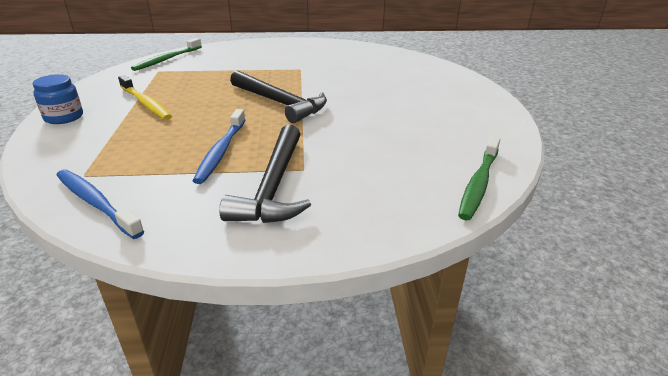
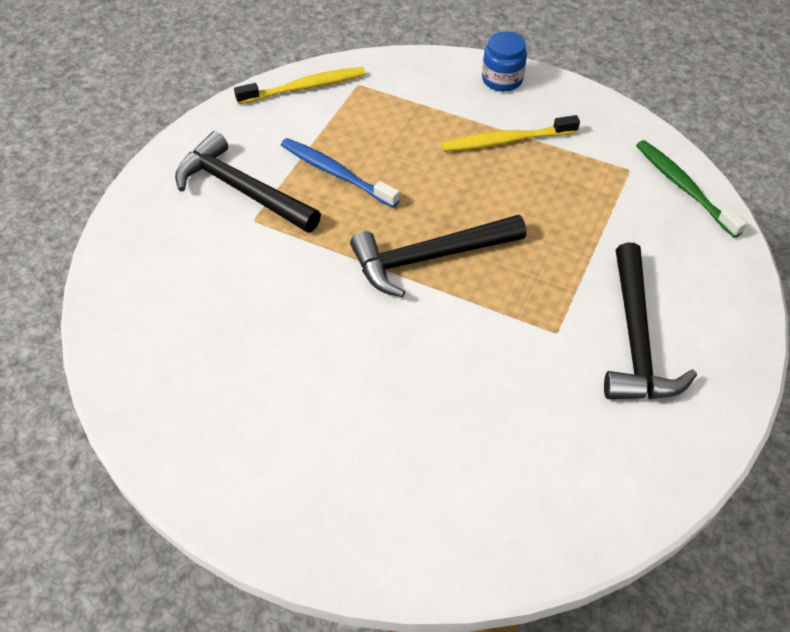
camera: 120 degrees right, 20 degrees up
blue toothbrush [57,169,144,239] -> yellow toothbrush [234,67,365,104]
green toothbrush [458,136,500,220] -> none
none -> black hammer [604,242,697,399]

